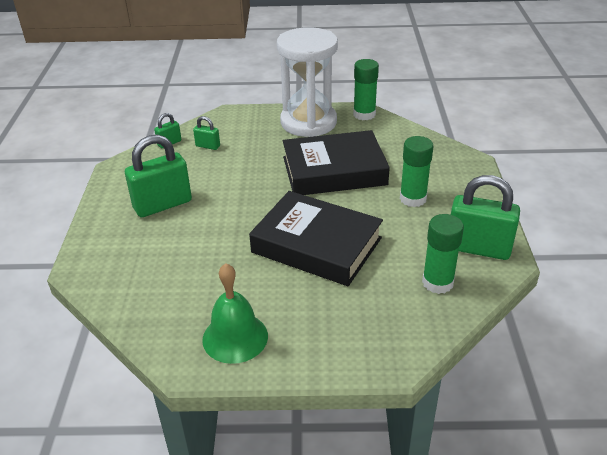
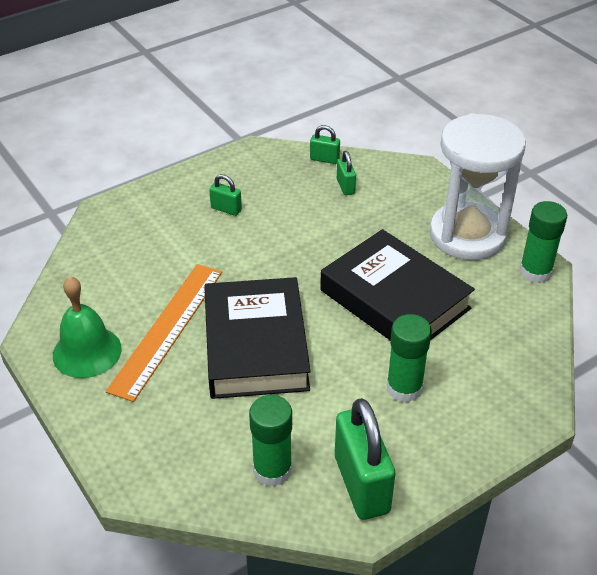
camera: 55 degrees right, 5 degrees up
green padlock [125,134,192,217] -> green padlock [209,174,242,216], size x0.48
none -> orange ruler [106,264,222,402]

